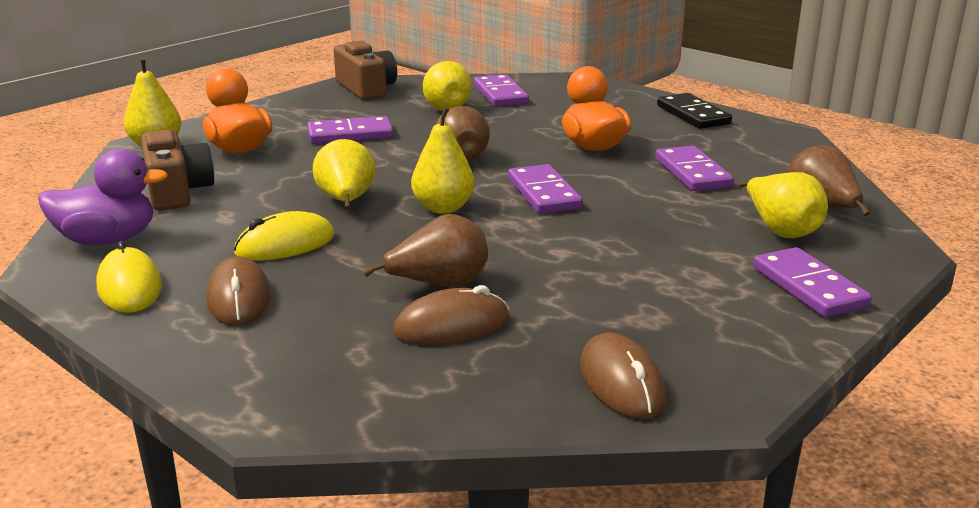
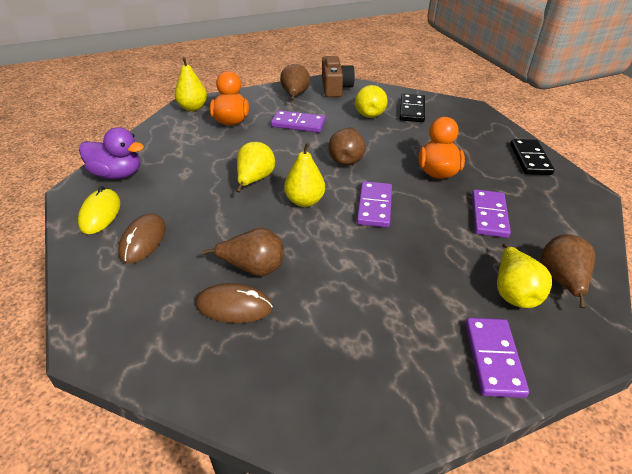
camera: 25 degrees right, 15 degrees up
brown camera [141,129,214,211] -> none
yellow mouse [234,211,335,261] -> none
purple domino [474,74,529,107] -> black domino [399,94,425,122]
brown mouse [580,333,666,419] -> none
none -> brown pear [280,64,310,101]

